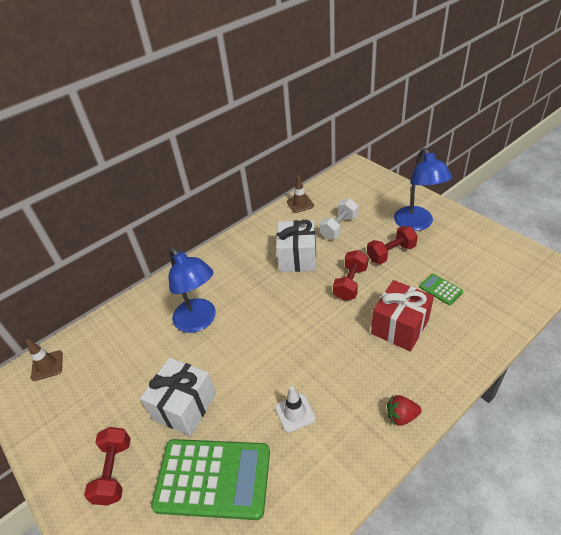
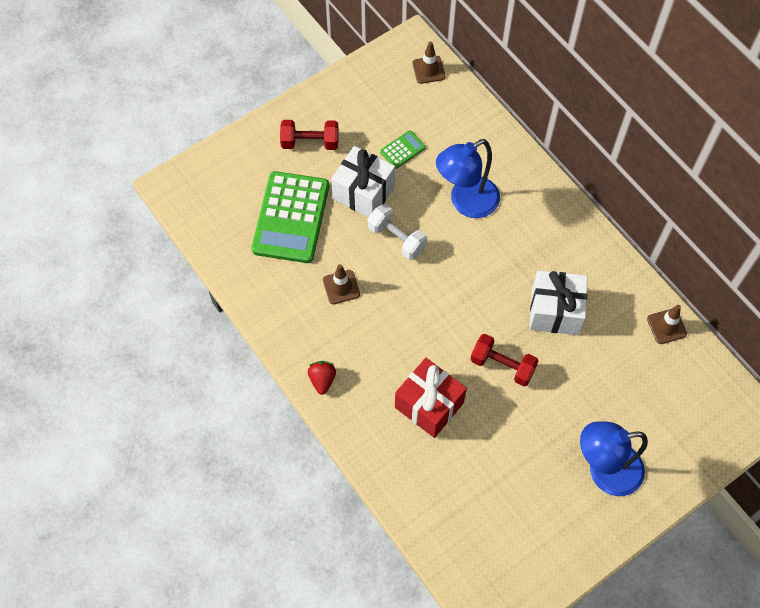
camera: 90 degrees right, 20 degrees up
white traffic cone [275,386,316,433] -> brown traffic cone [323,264,360,304]
white dumbbell [319,199,358,239] -> white dumbbell moved to [368,204,427,260]
red dumbbell [367,226,418,264] -> none
green calculator [419,273,463,305] -> green calculator moved to [380,130,426,169]

